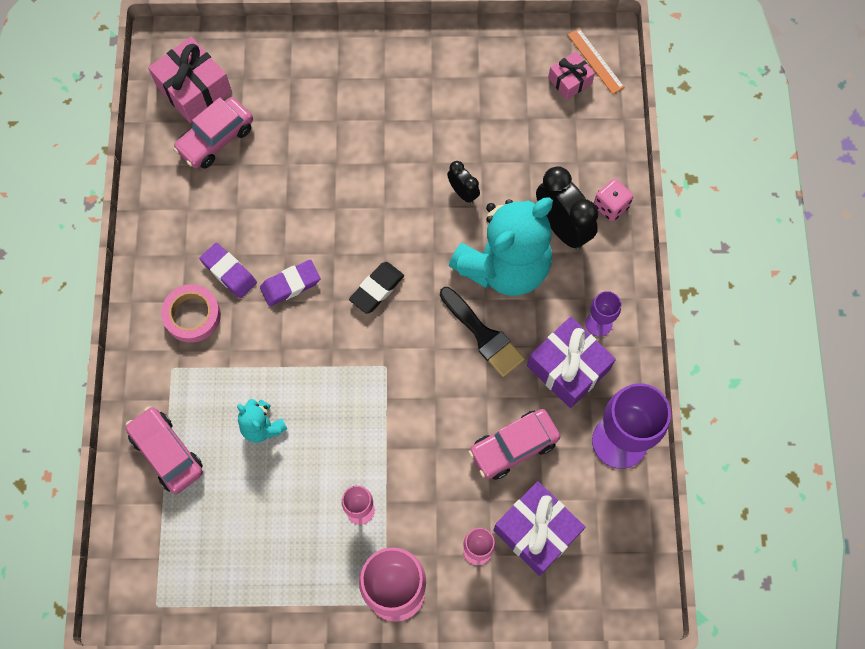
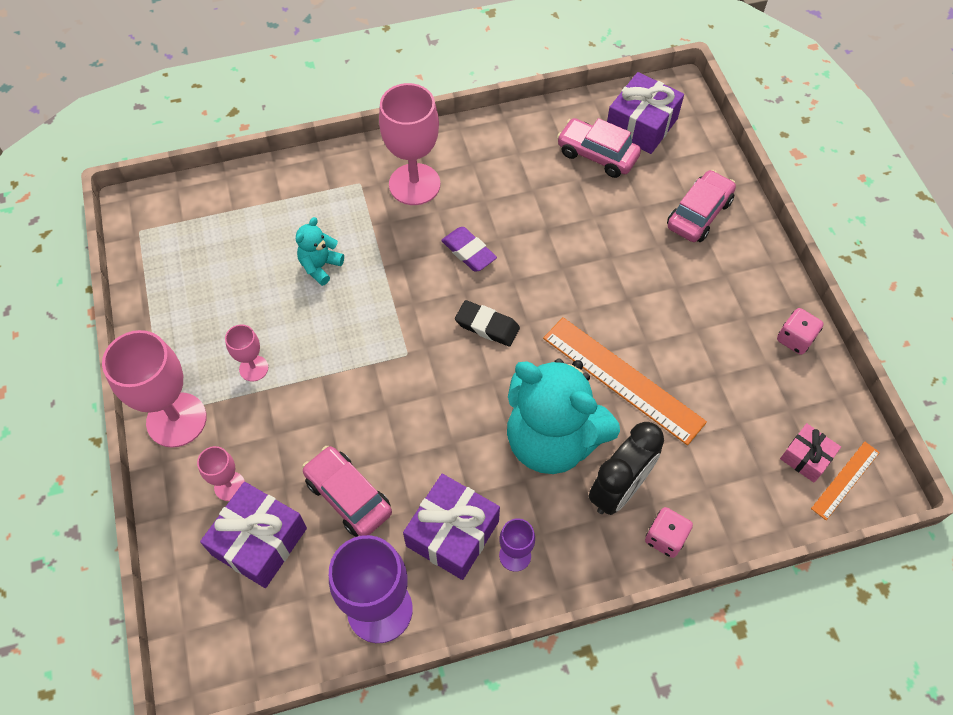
camera: 75 degrees right, 10 degrees down
pink car [125,406,203,494] -> pink car moved to [667,170,736,242]
pink gift [148,37,232,123] -> purple gift [607,72,684,154]
pink tape [161,284,221,343] -> pink goblet [379,83,440,205]
purple eraser [200,243,257,298] -> none
black brush [440,287,525,377] -> none
black clock [447,161,480,204] -> orange ruler [543,317,707,445]
none -> pink dice [777,308,823,355]

